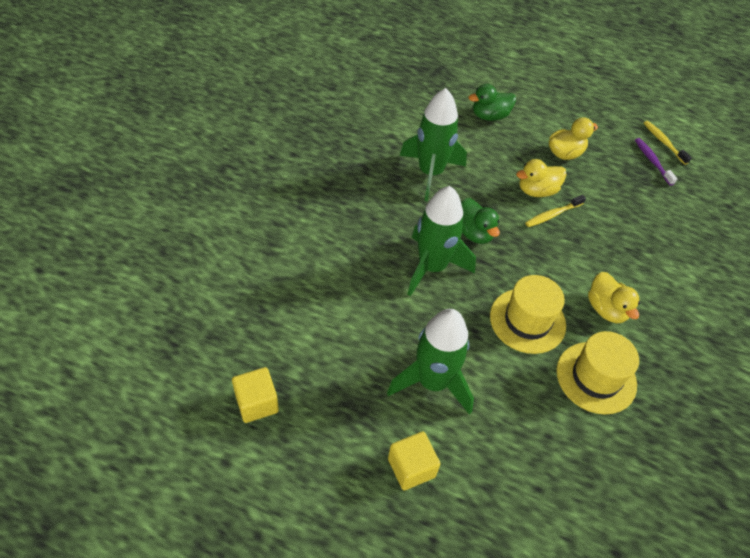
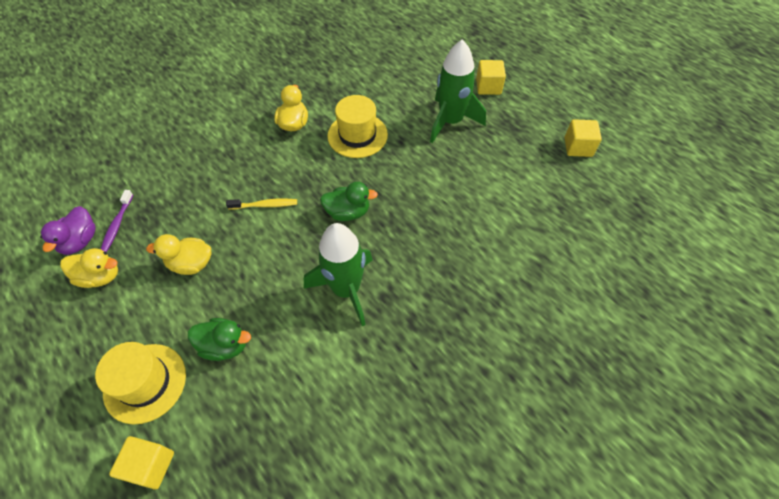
camera: 150 degrees left, 5 degrees up
green rocket [408,186,476,296] -> none
green duck [461,198,500,244] -> green duck turned 90 degrees clockwise [320,182,378,221]
yellow duck [516,159,566,197] -> yellow duck moved to [60,248,118,288]
yellow hat [556,331,639,414] -> yellow hat moved to [95,342,186,425]
yellow toothbrush [644,121,692,165] -> purple duck [40,206,96,255]
none -> yellow cube [109,436,174,490]

